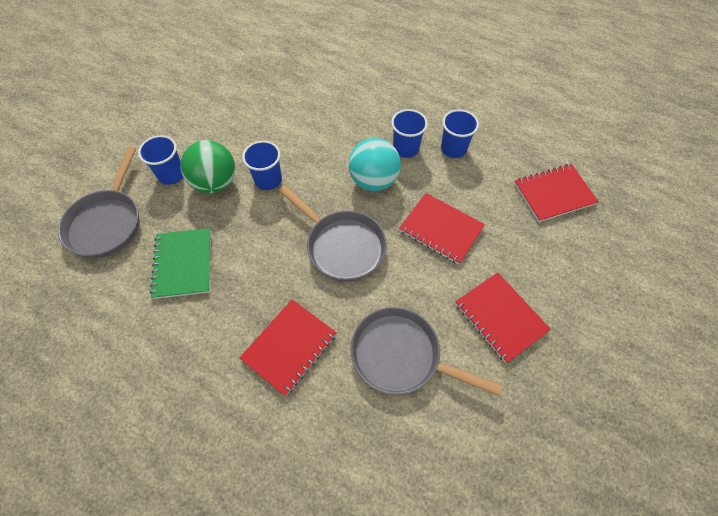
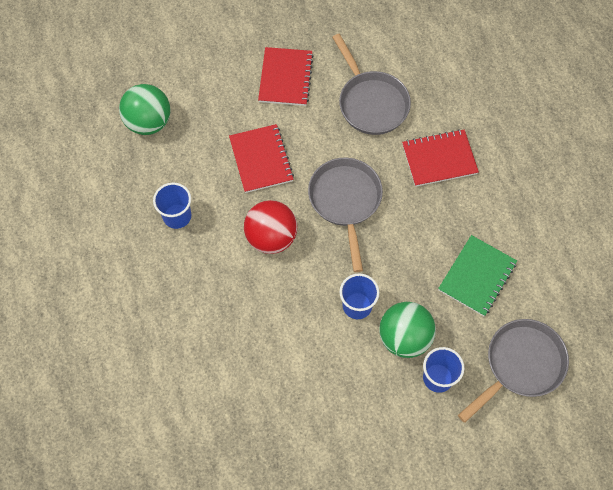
camera: 140 degrees left, 5 degrees up
turquoise ball [348,138,401,191] -> red ball [244,200,297,254]
blue cup [391,109,428,158] -> none
red notebook [514,164,599,222] -> green ball [119,84,171,135]

